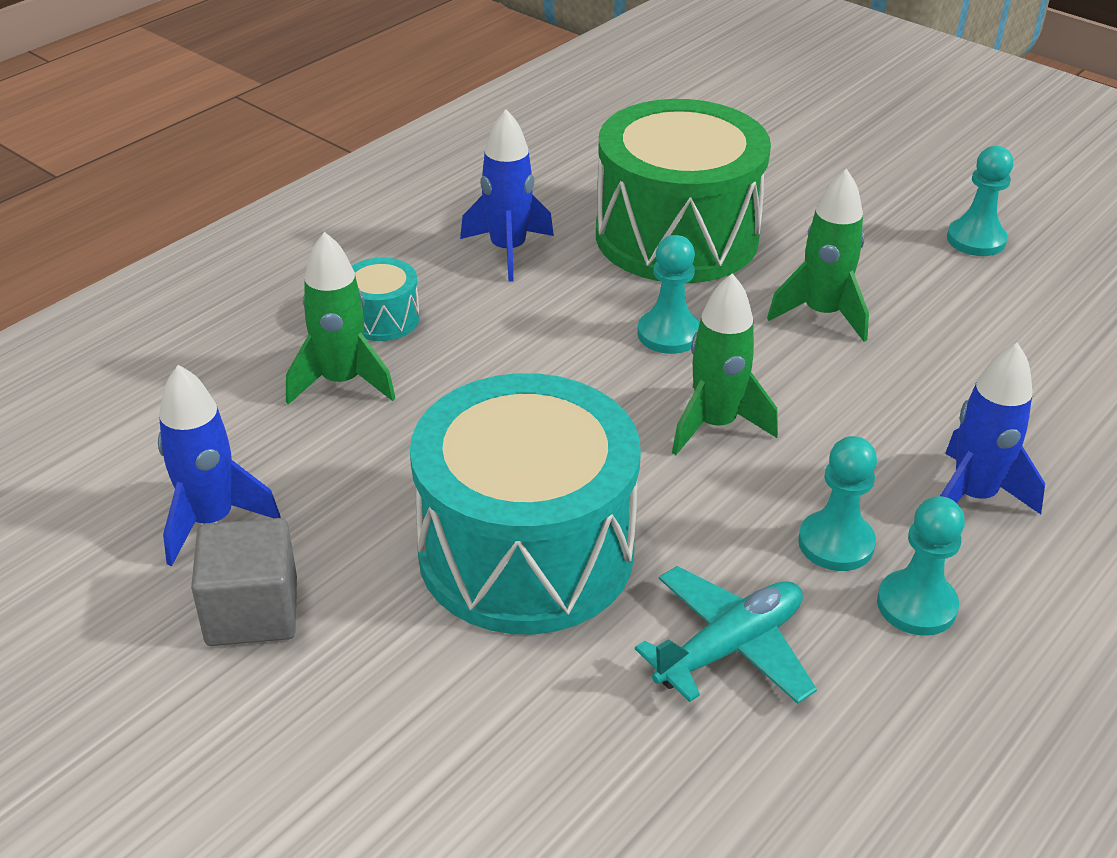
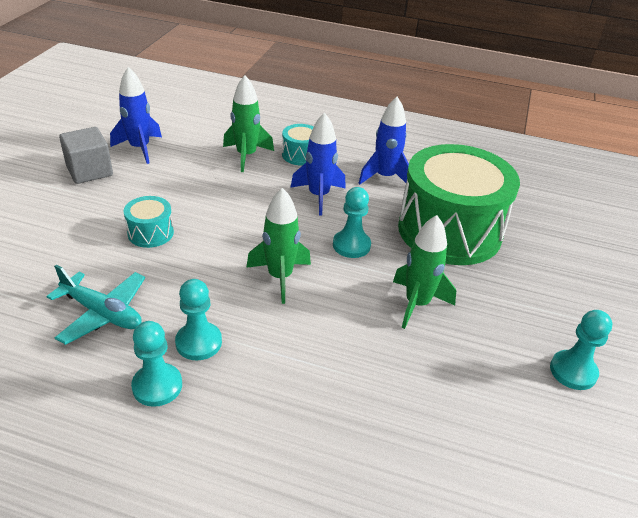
camera: 65 degrees right, 0 degrees up
turquoise drum [410,373,641,634] -> turquoise drum [124,196,174,248], size x0.41
blue rocket [940,343,1045,514] -> blue rocket moved to [290,113,346,216]

